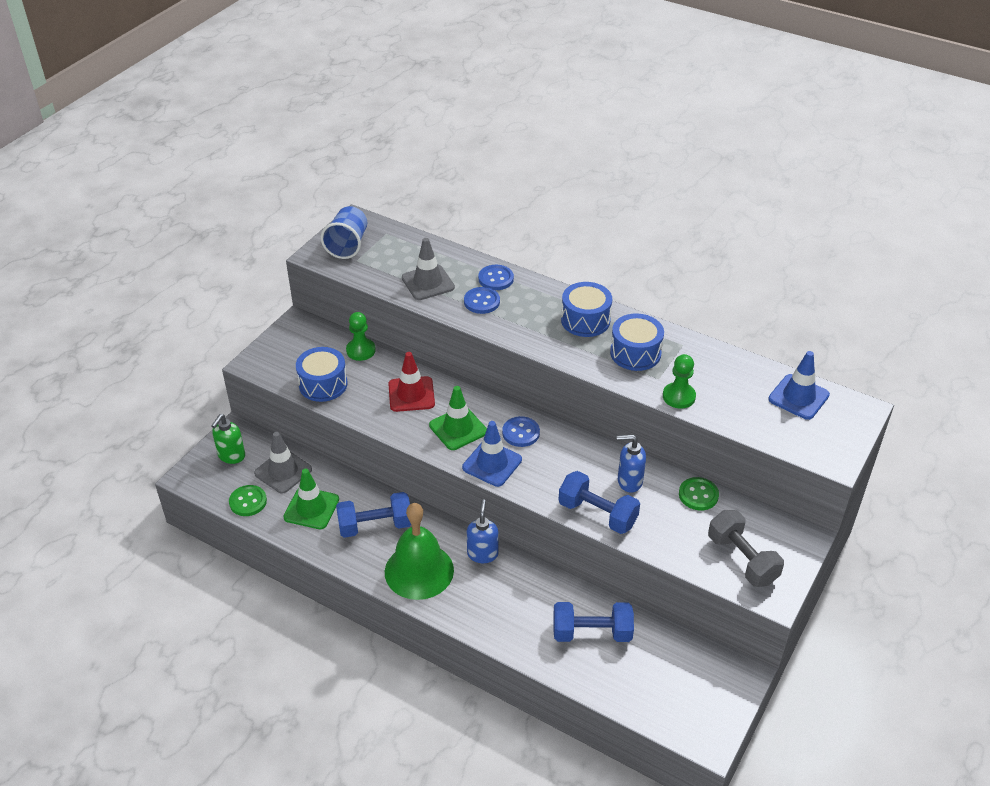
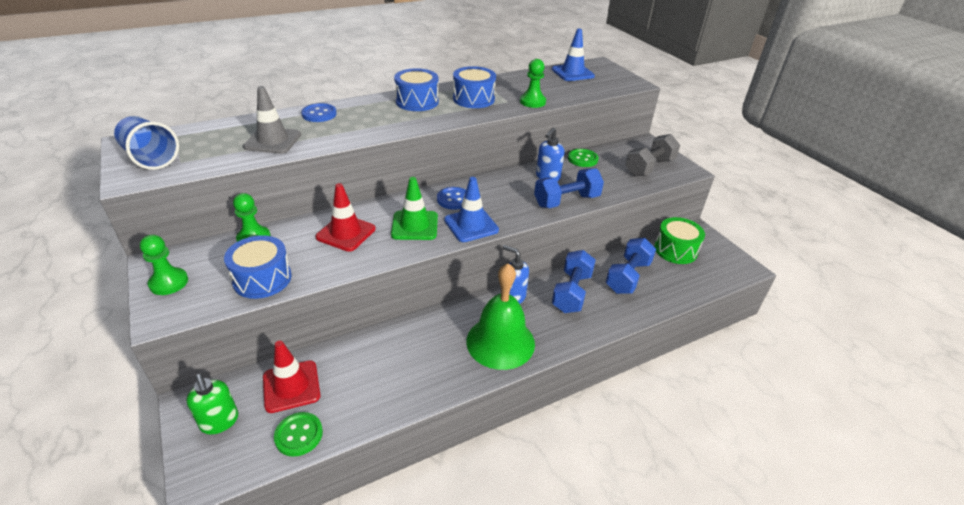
camera: 60 degrees left, 5 degrees down
grey traffic cone [254,432,312,493] -> red traffic cone [263,341,320,413]
green traffic cone [283,469,339,529] -> none
blue dumbbell [336,492,411,538] -> blue dumbbell moved to [552,250,596,313]
blue button [464,287,500,314] -> none
grey dumbbell [708,510,784,587] -> grey dumbbell turned 45 degrees counterclockwise [626,134,680,176]
none -> green pawn [140,235,188,295]
none -> green drum [654,217,705,264]

